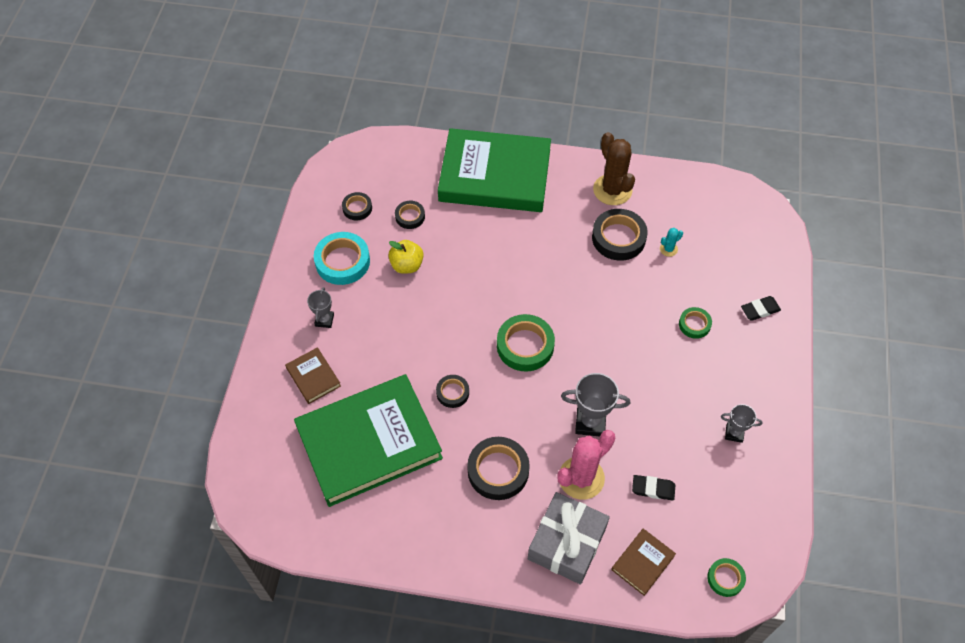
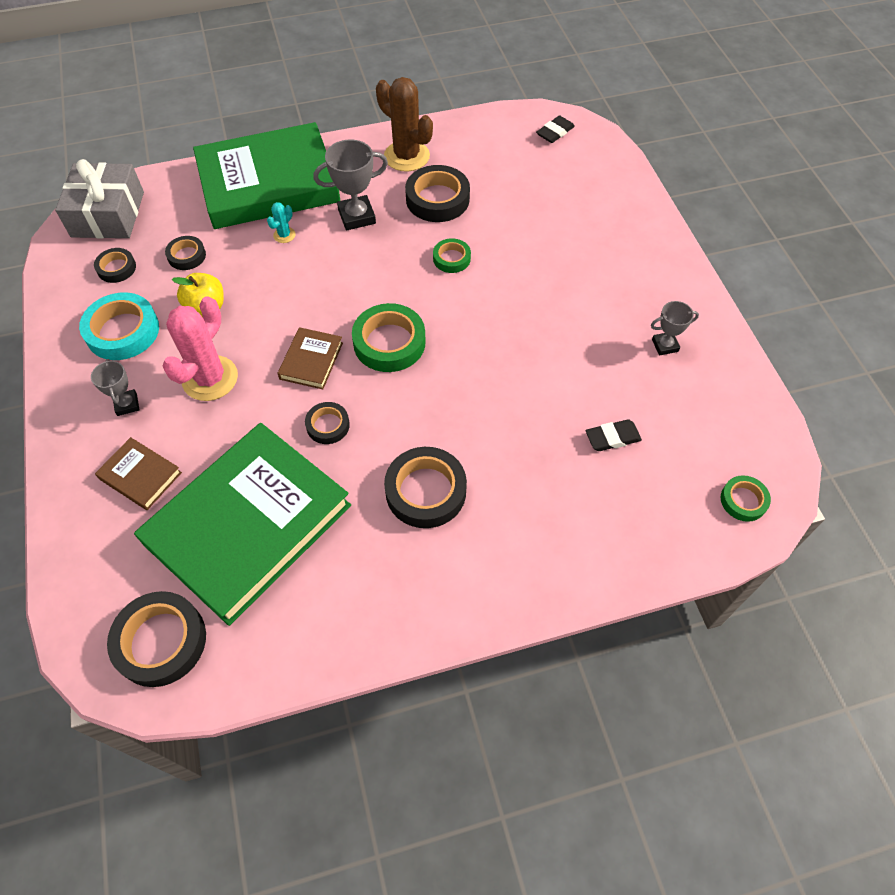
camera: 25 degrees left, 0 degrees up
grey gift [528,492,610,585] -> grey gift moved to [55,159,144,238]
pink cactus [557,430,615,500] -> pink cactus moved to [162,296,238,401]
grey trophy [561,373,630,437] -> grey trophy moved to [313,140,388,231]
brown book [611,528,676,596] -> brown book moved to [278,327,343,390]
turquoise cactus [660,228,683,257] -> turquoise cactus moved to [267,202,295,243]
green tape [679,307,712,339] -> green tape moved to [433,238,471,273]
black eraser [741,296,781,321] -> black eraser moved to [536,115,575,143]
none -> black tape [107,591,206,687]

